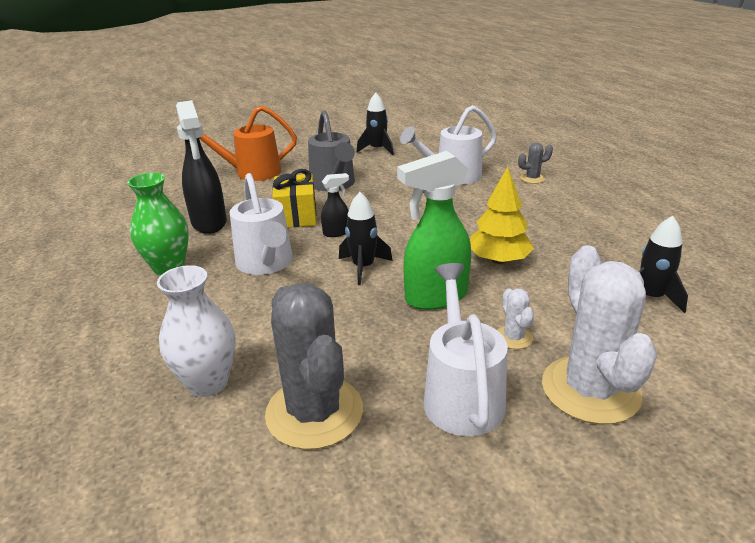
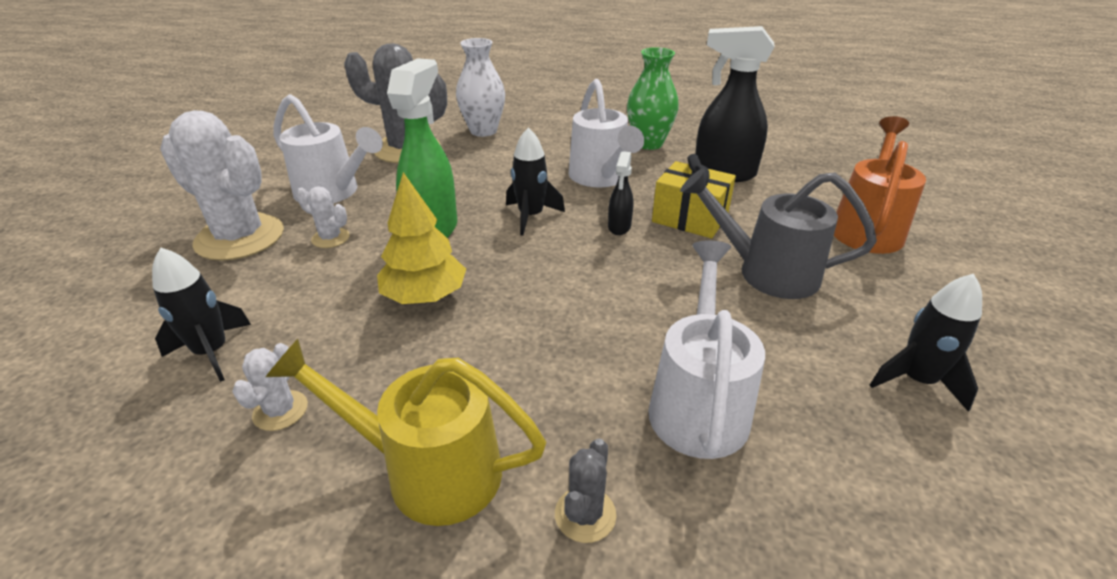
camera: 125 degrees right, 5 degrees up
white watering can [230,173,293,275] -> white watering can turned 120 degrees counterclockwise [569,79,644,188]
none -> white cactus [232,343,308,431]
none -> yellow watering can [265,339,546,526]

